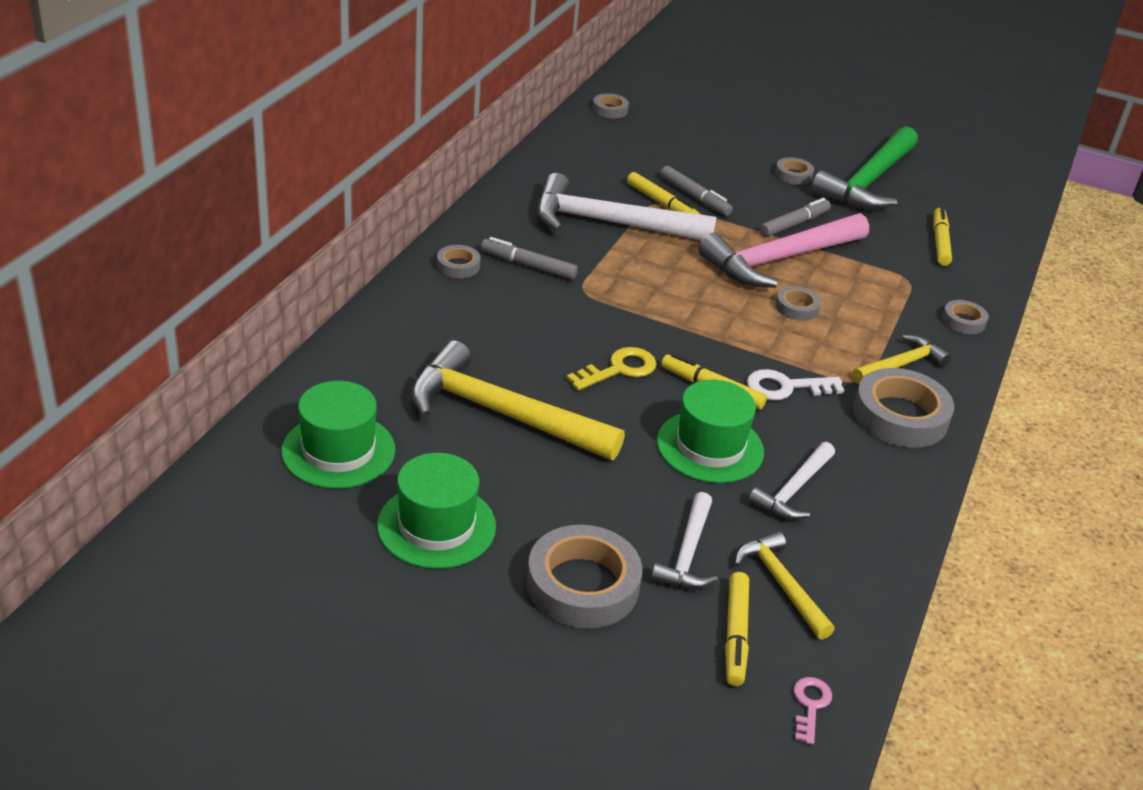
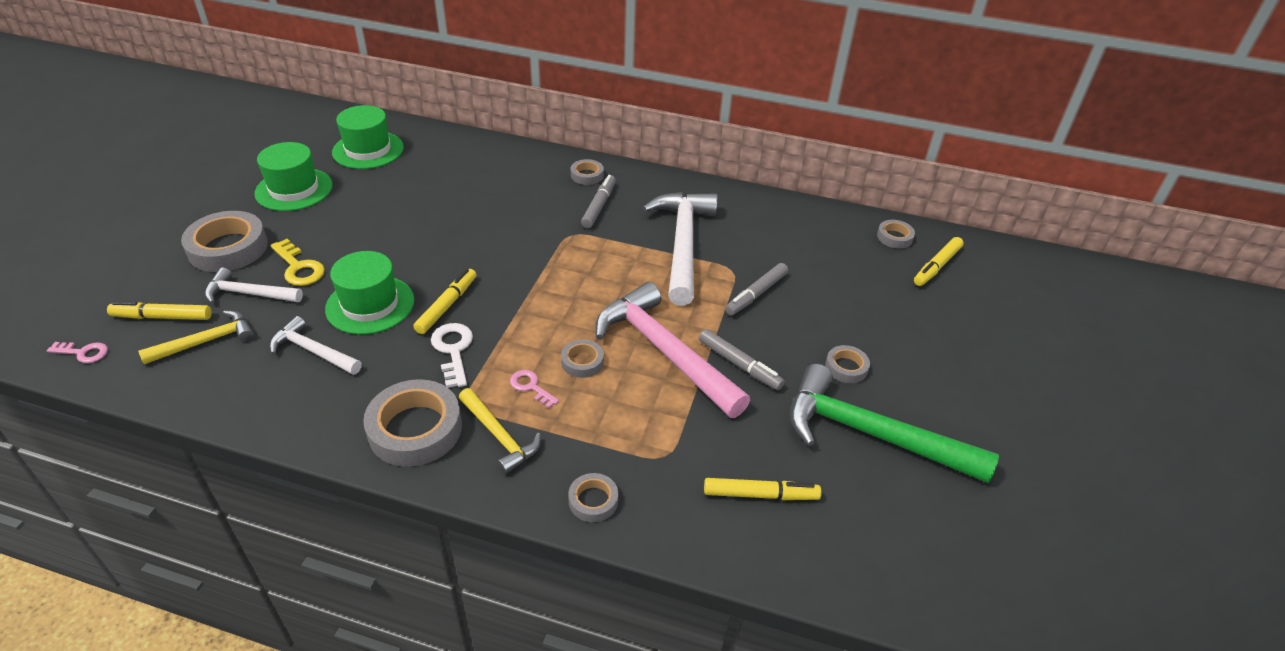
camera: 85 degrees right, 5 degrees up
yellow hammer [411,340,625,460] -> none
yellow key [567,347,657,391] -> yellow key moved to [270,239,325,286]
yellow marker [627,172,700,214] -> yellow marker moved to [914,237,964,286]
none -> pink key [510,370,559,408]

